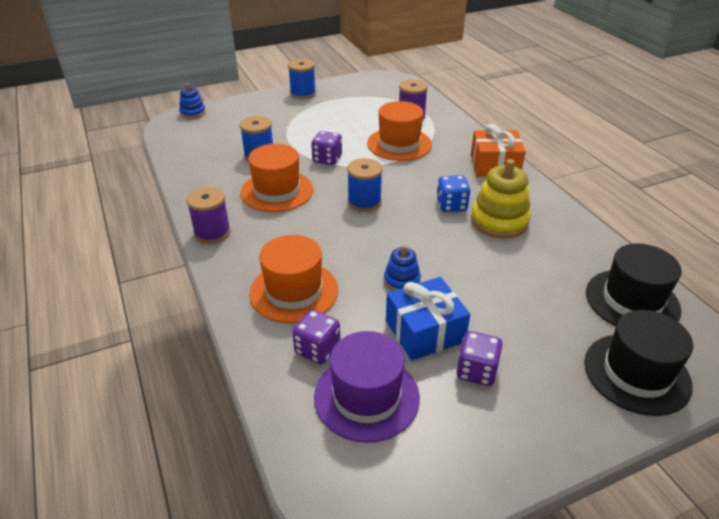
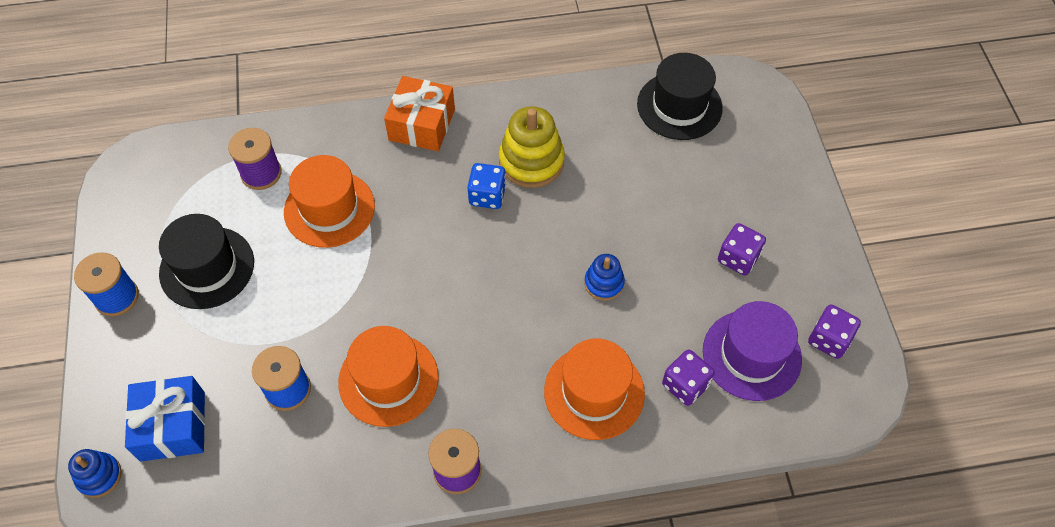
camera: 75 degrees left, 20 degrees up
purple dice [311,131,342,165] -> purple dice moved to [808,305,861,359]
blue spool [347,158,383,212] -> none
blue gift [386,277,470,360] -> blue gift moved to [125,376,205,462]
black hat [584,310,693,416] -> black hat moved to [159,214,254,309]

